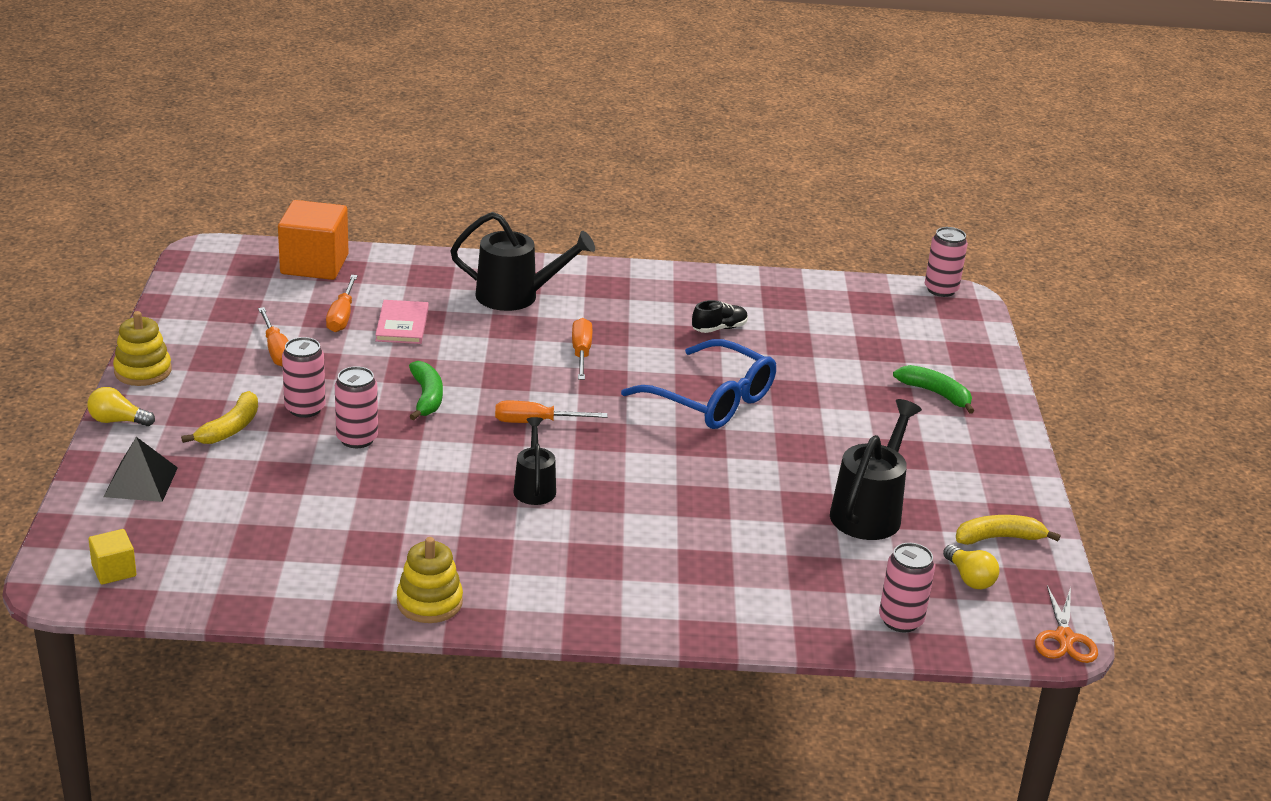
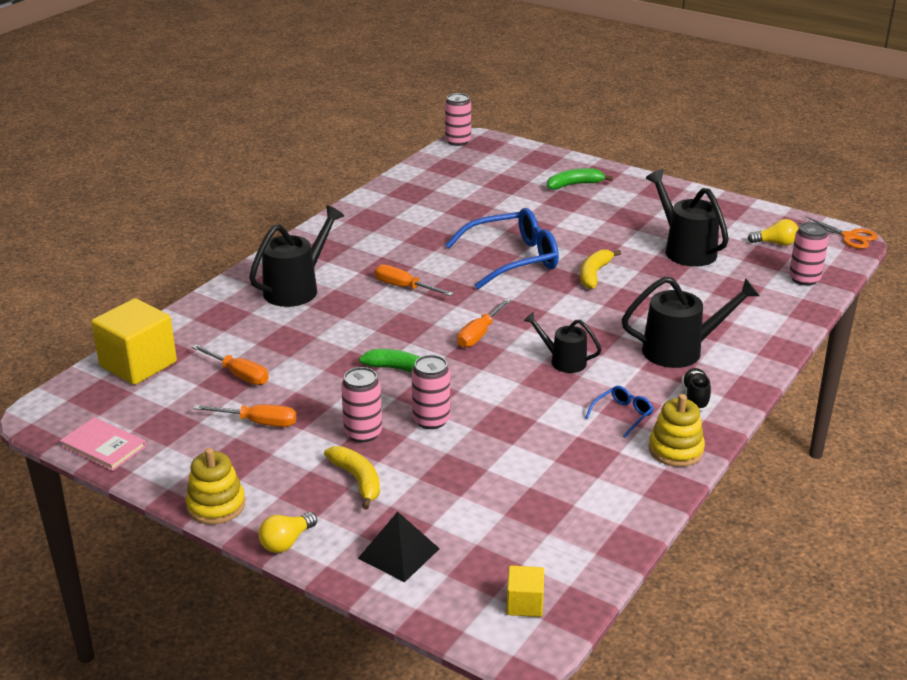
camera: 55 degrees left, 0 degrees up
orange cube [278,200,348,280] -> yellow cube [91,298,177,385]
pink book [375,300,429,344] -> pink book moved to [60,417,146,471]
black shoe [692,300,748,333] -> black shoe moved to [682,368,711,410]
yellow banana [956,515,1060,545] -> yellow banana moved to [580,249,621,289]
none -> blue glasses [585,386,654,438]
none -> black watering can [622,276,760,368]

